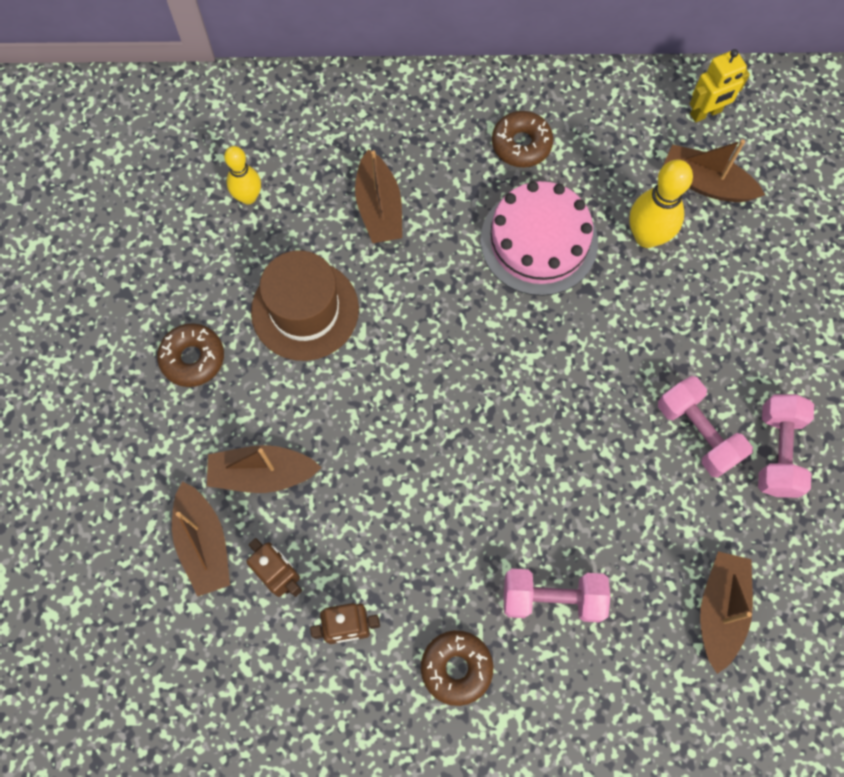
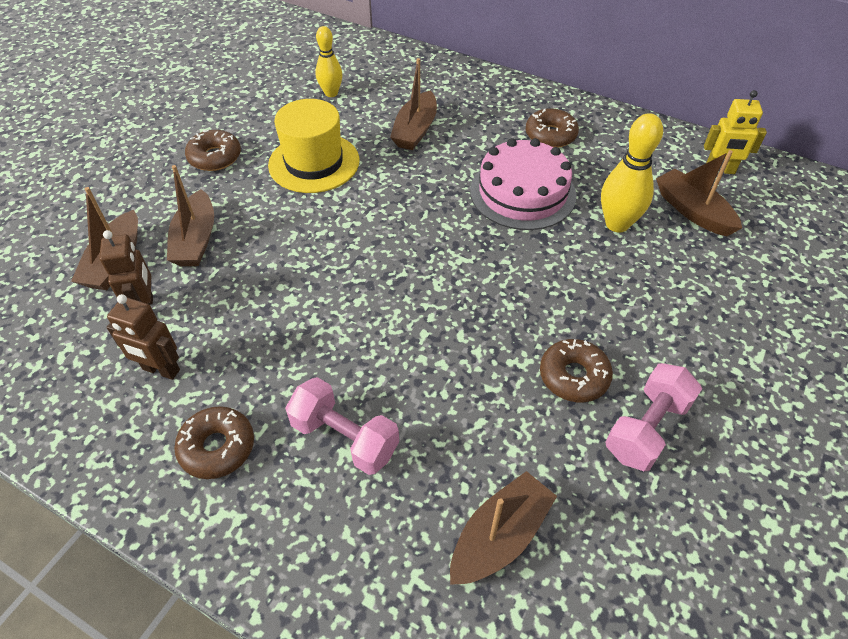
camera: 30 degrees right, 20 degrees down
brown boat [207,445,322,493] -> brown boat turned 120 degrees counterclockwise [167,165,214,266]
brown hat [251,250,359,361] -> yellow hat [268,99,360,193]
pink dumbbell [658,376,753,478] -> brown donut [540,339,613,402]

